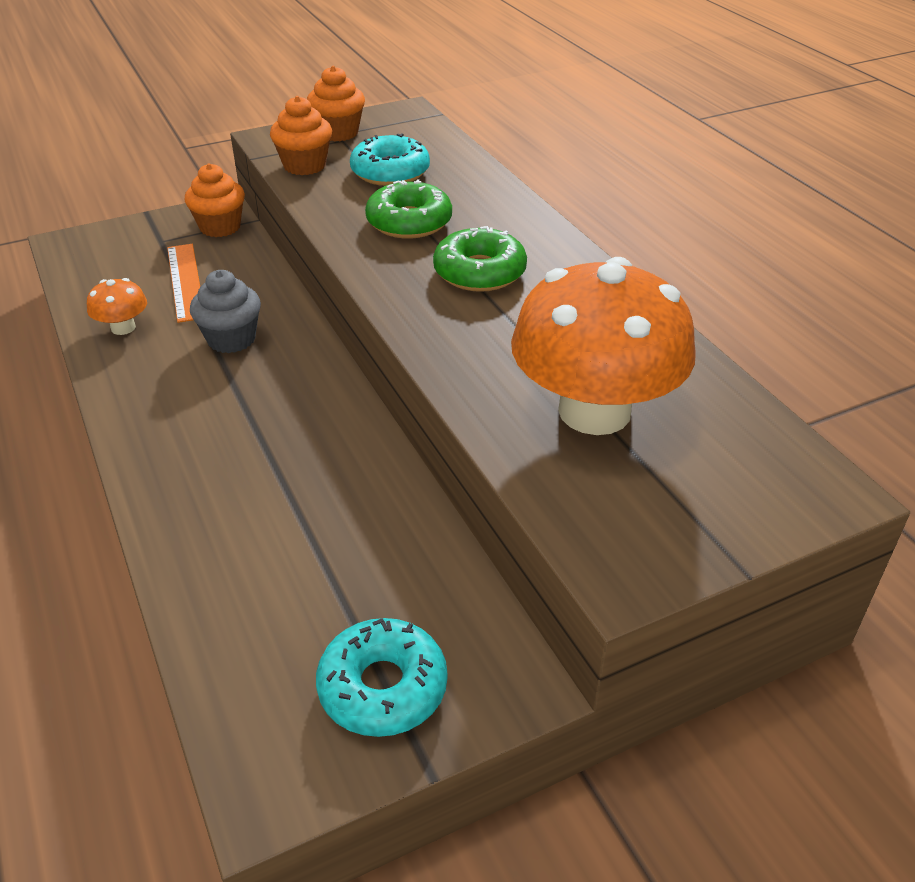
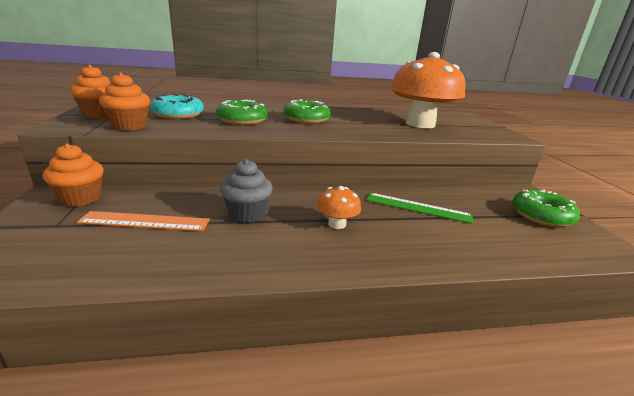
camera: 75 degrees left, 15 degrees down
orange mushroom [87,278,147,335] -> orange mushroom moved to [317,186,361,229]
turquoise donut [316,618,447,737] -> green donut [512,190,580,227]
none -> green ruler [366,193,473,224]

